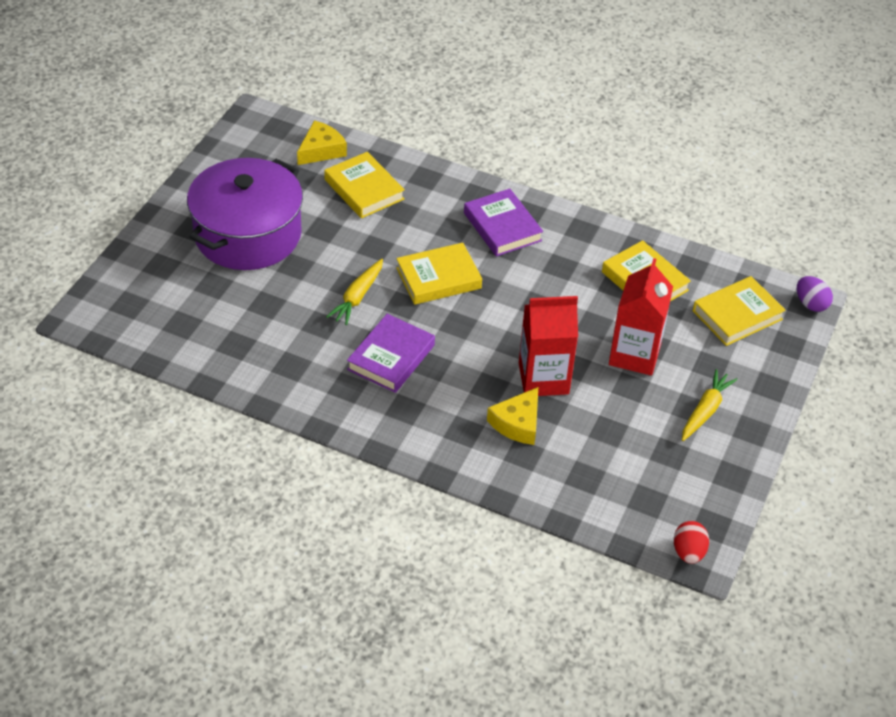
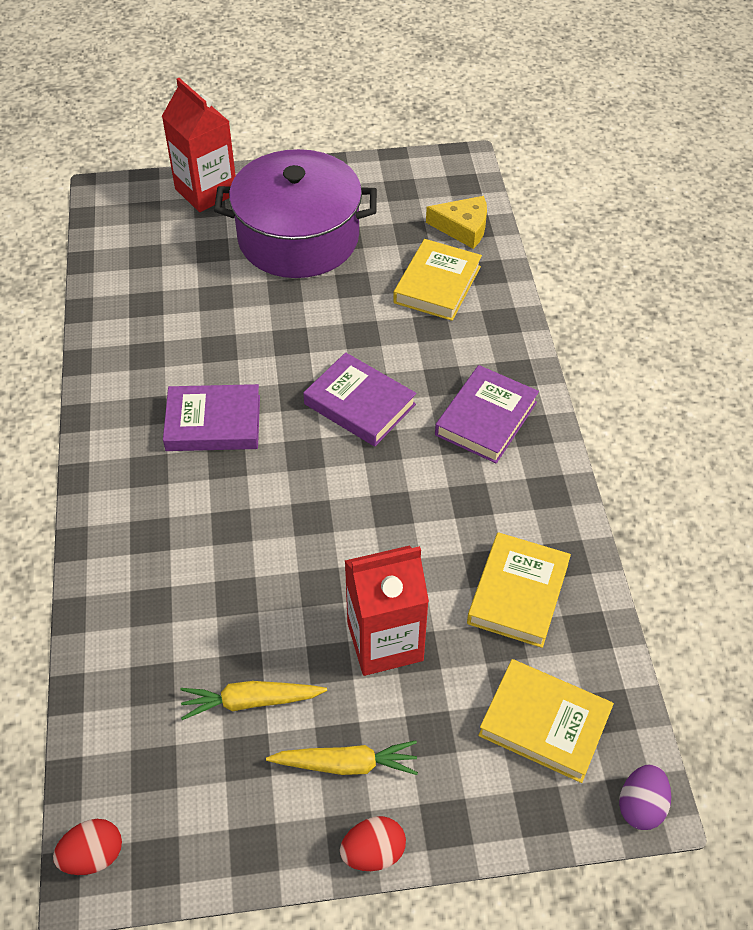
camera: 60 degrees right, 5 degrees up
yellow carrot [326,259,383,325] -> yellow carrot moved to [181,681,327,720]
yellow book [396,243,482,305] -> purple book [303,352,417,447]
yellow cheese [487,387,538,445] -> none
red carton [519,296,578,396] -> red carton moved to [162,78,236,212]
none -> red egg [340,816,406,871]

